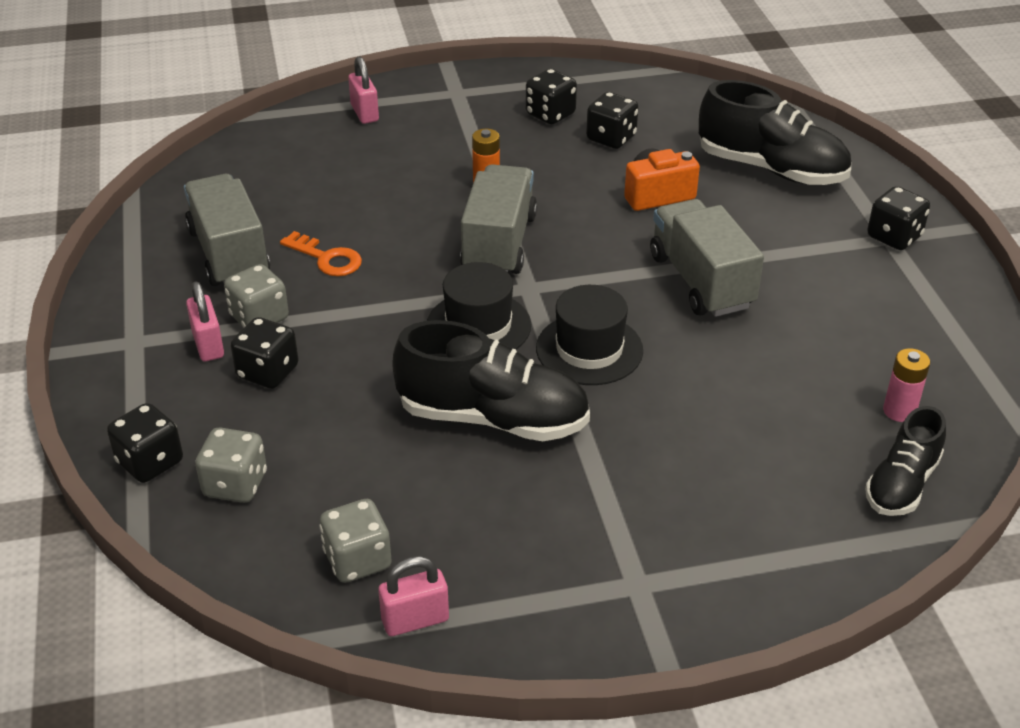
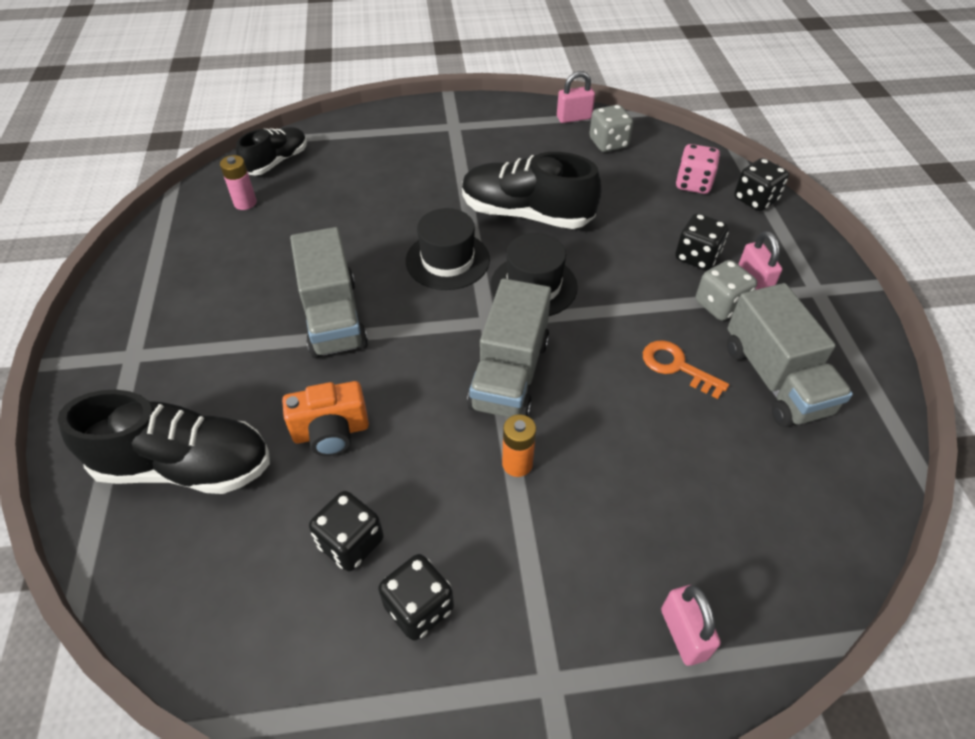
camera: 175 degrees left, 10 degrees up
grey dice [195,428,267,503] -> pink dice [676,144,720,194]
black shoe [699,80,851,185] -> black shoe turned 150 degrees clockwise [58,390,270,494]
black dice [867,186,930,250] -> none

